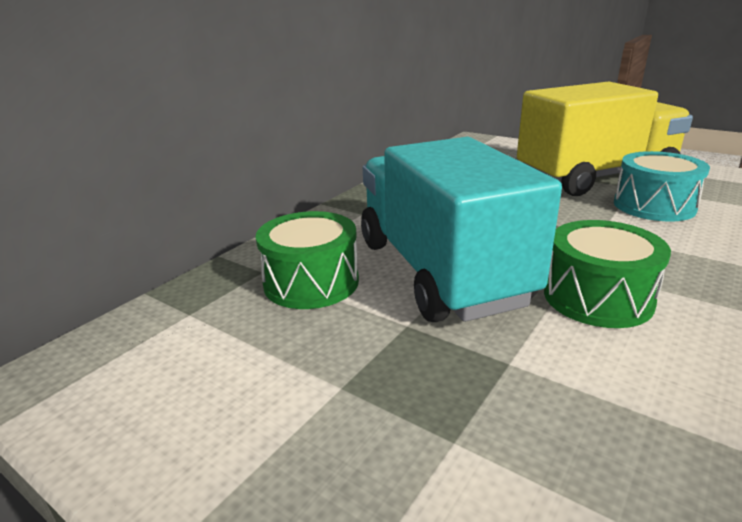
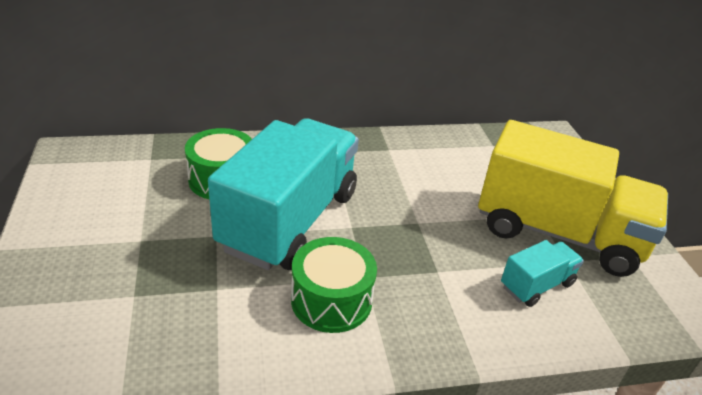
camera: 40 degrees right, 10 degrees up
turquoise drum [614,151,710,221] -> turquoise truck [501,240,584,307]

